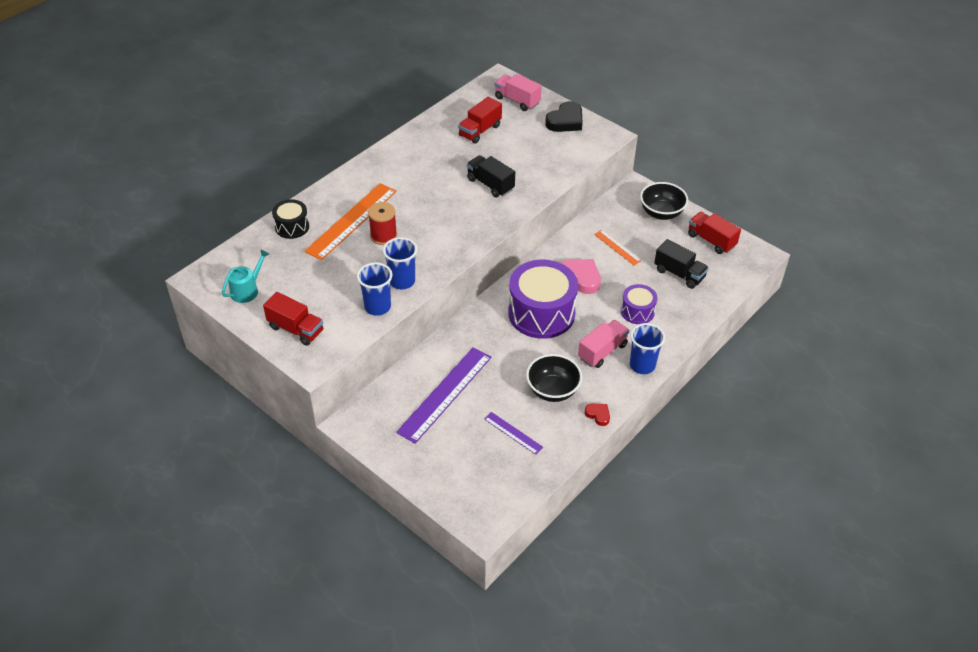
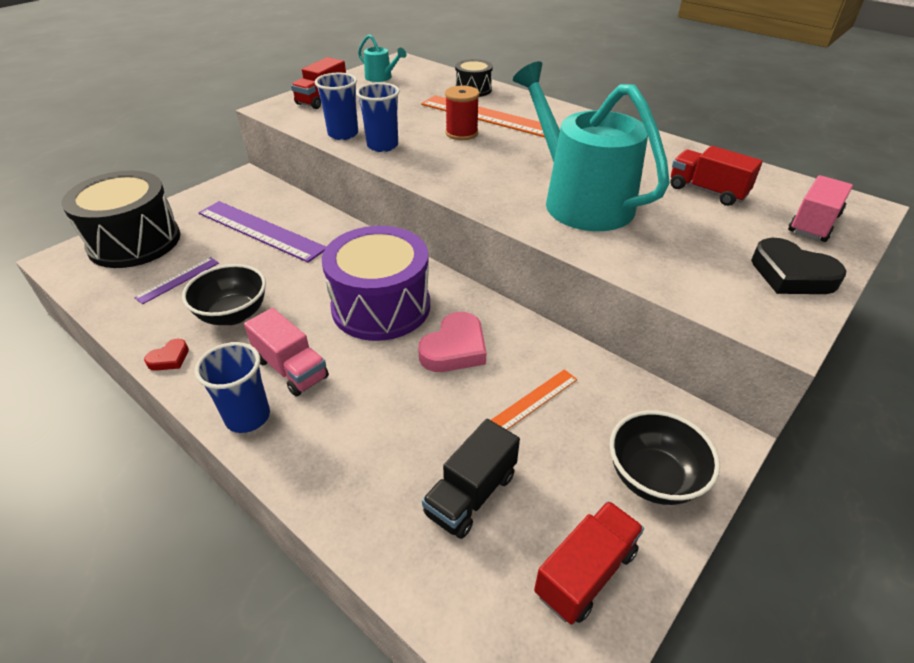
camera: 90 degrees right, 5 degrees down
black truck [467,155,515,198] -> turquoise watering can [513,61,670,231]
purple drum [621,284,657,324] -> none
none -> black drum [61,171,180,268]

